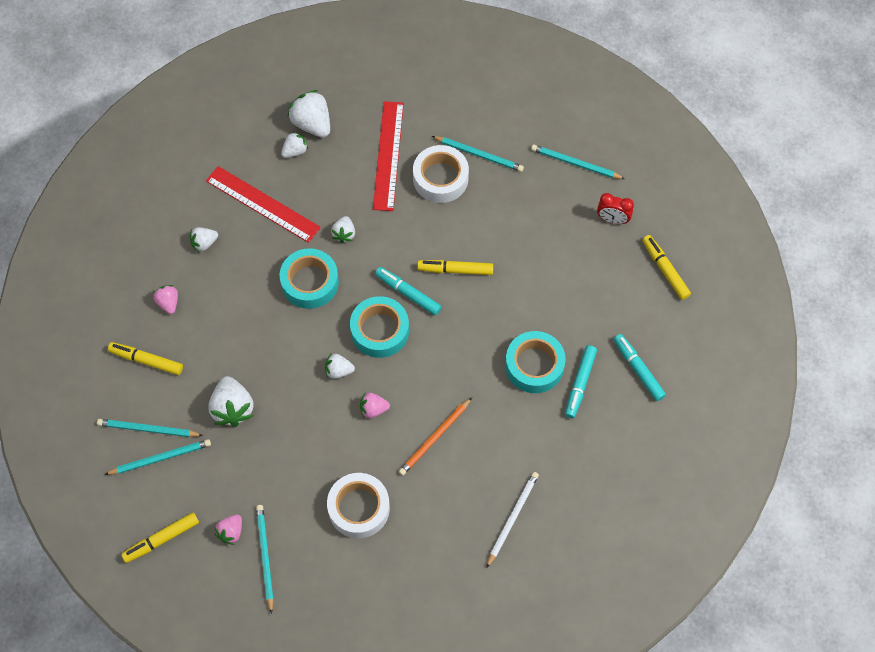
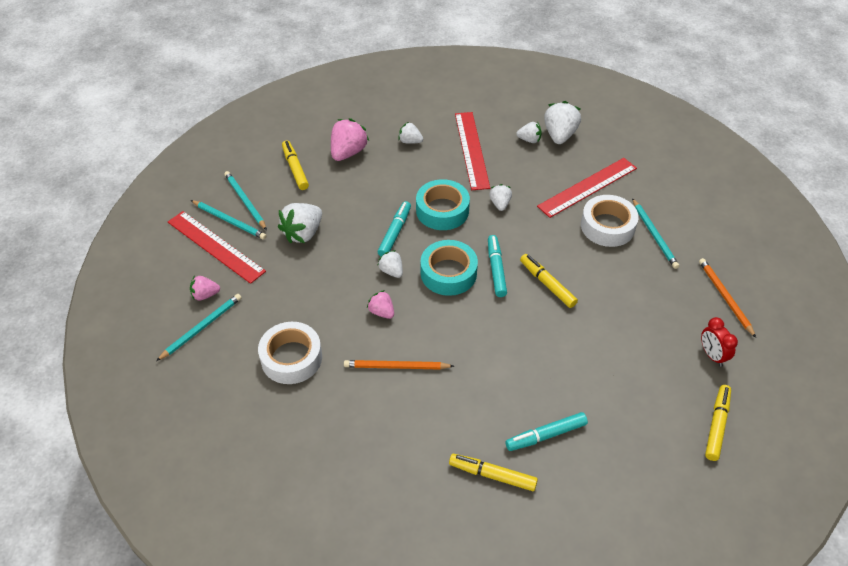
camera: 50 degrees right, 15 degrees down
yellow marker [121,512,199,563] -> yellow marker moved to [449,454,538,491]
pink strawberry [153,285,178,314] -> pink strawberry [331,118,369,161], size x1.74
white strawberry [331,216,355,244] -> white strawberry turned 120 degrees clockwise [489,184,512,211]
white pencil [486,472,539,568] -> none
turquoise tape [505,331,566,393] -> none
turquoise pencil [531,145,625,179] -> orange pencil [699,258,756,338]
turquoise marker [614,334,666,401] -> turquoise marker moved to [378,201,411,256]
none -> red ruler [168,211,266,284]

